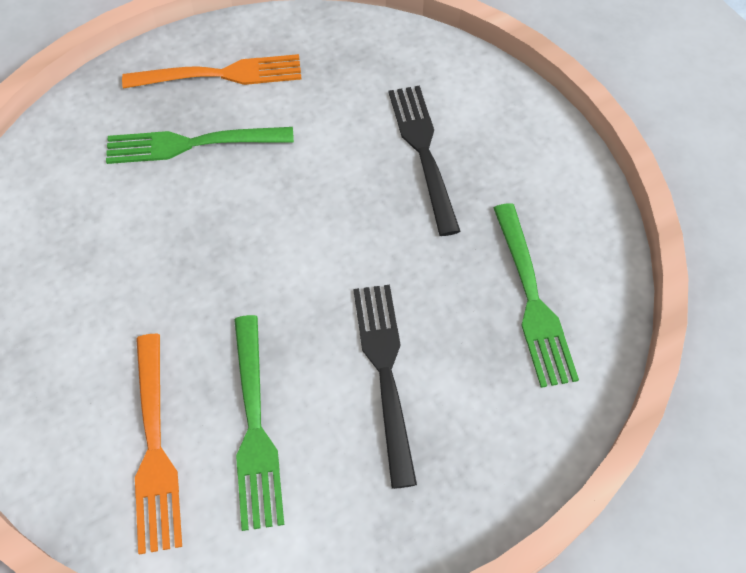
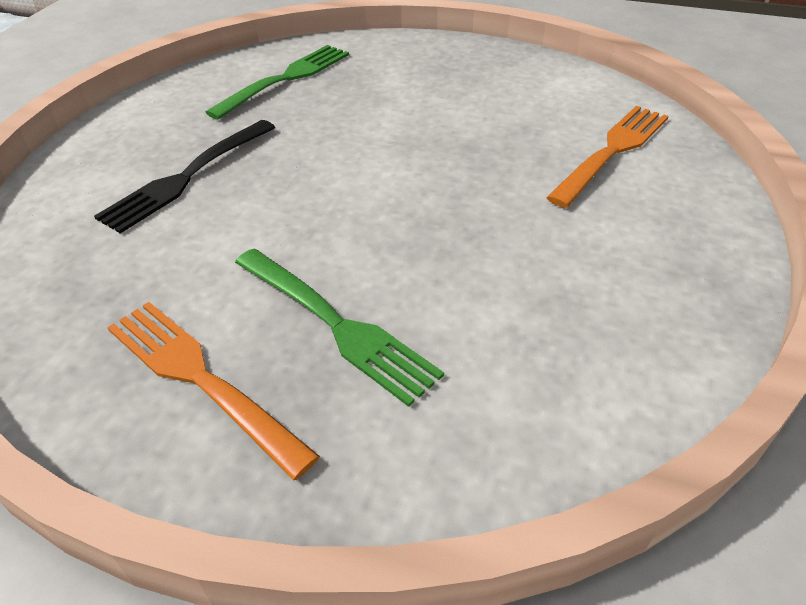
camera: 130 degrees left, 15 degrees down
green fork [234,315,284,531] -> none
black fork [353,285,417,489] -> none

